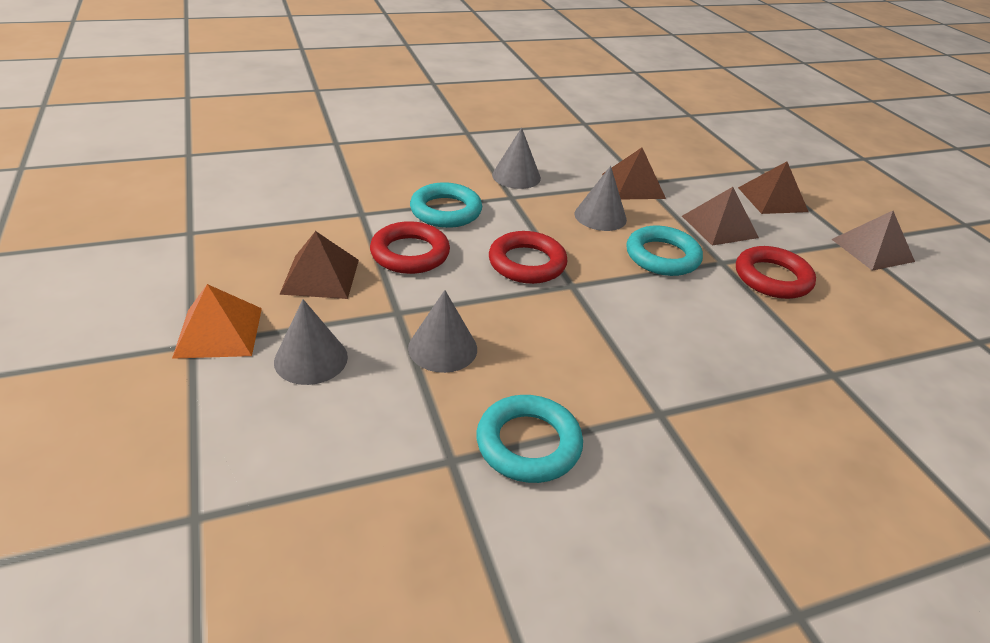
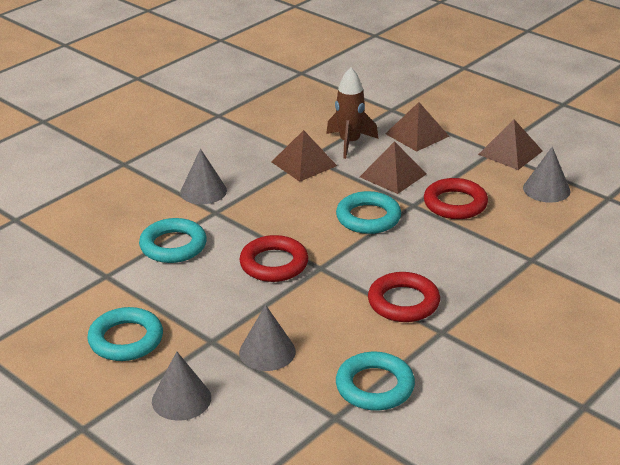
camera: 25 degrees left, 5 degrees down
orange pyramid [172,284,262,359] -> none
brown pyramid [279,231,359,299] -> turquoise ring [87,307,163,361]
red ring [370,221,450,274] -> red ring moved to [368,272,440,322]
grey cone [575,166,627,231] -> grey cone moved to [523,147,571,202]
none -> brown rocket [326,67,378,159]

